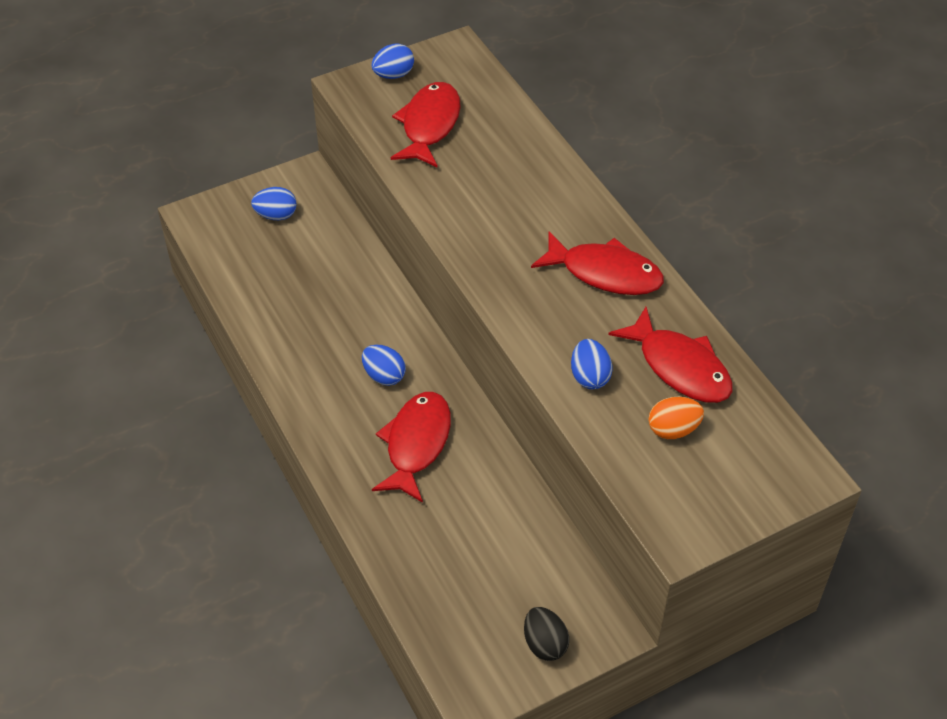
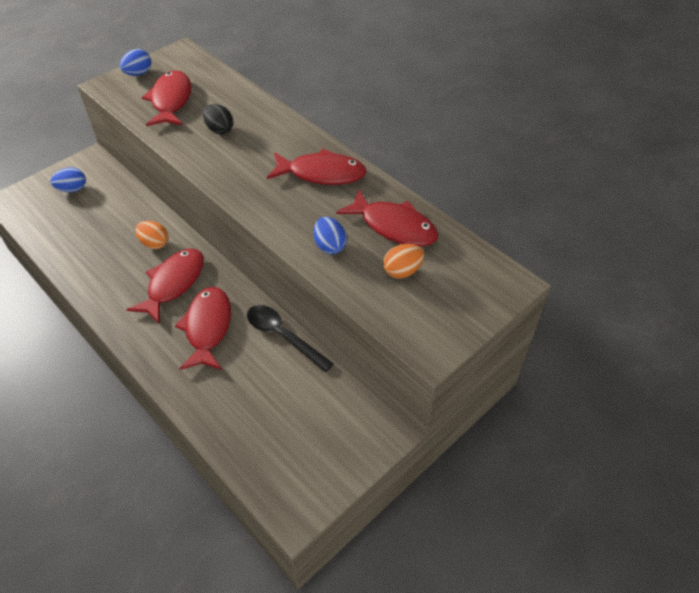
camera: 15 degrees left, 0 degrees up
blue egg [362,345,406,386] -> red fish [126,249,204,324]
black egg [524,607,569,661] -> black egg moved to [203,104,233,135]
none -> orange egg [135,221,169,249]
none -> black spoon [247,305,334,372]

